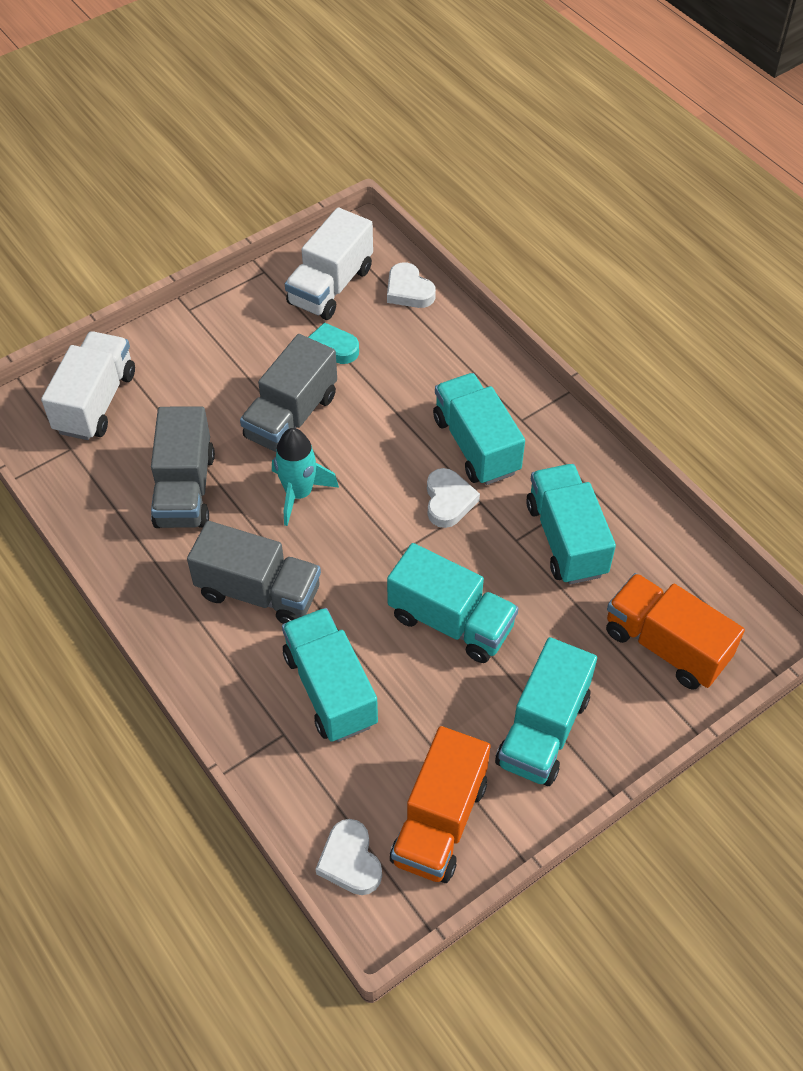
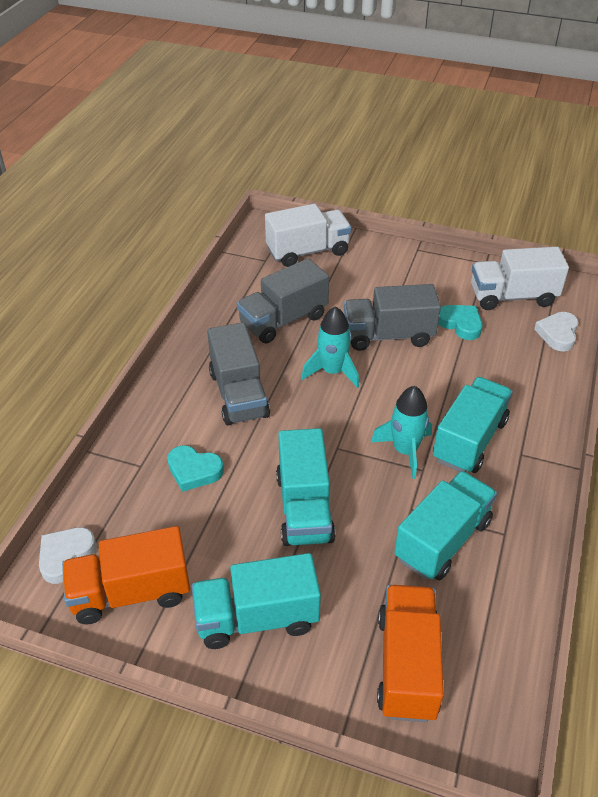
camera: 55 degrees right, 10 degrees down
turquoise truck [282,608,378,742] -> turquoise heart [167,445,224,492]
white heart [427,468,480,528] -> turquoise rocket [371,386,432,479]

